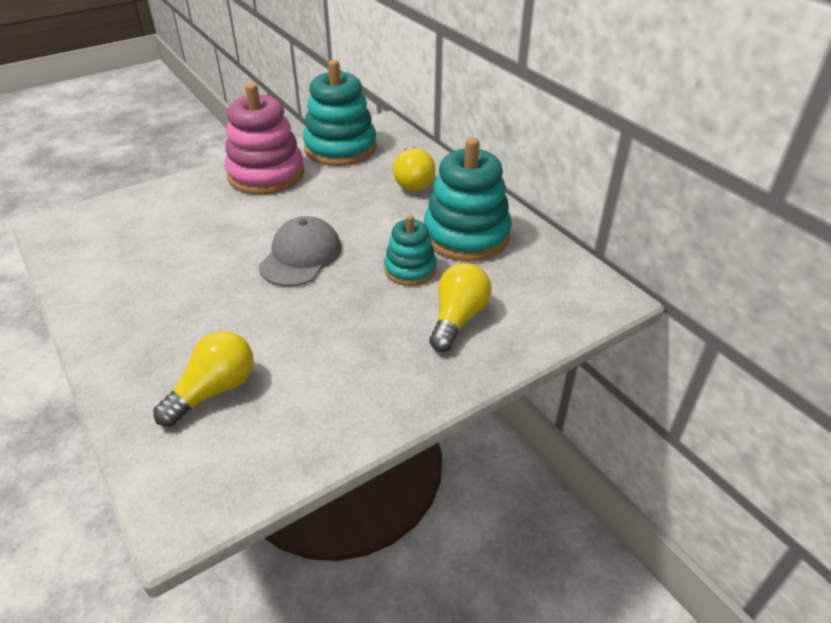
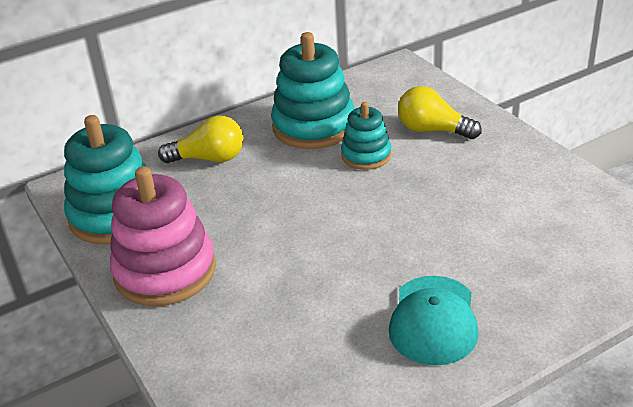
camera: 85 degrees left, 5 degrees down
yellow light bulb [153,331,254,427] -> none
grey cap [259,216,341,286] -> none
none -> turquoise cap [389,276,479,365]

